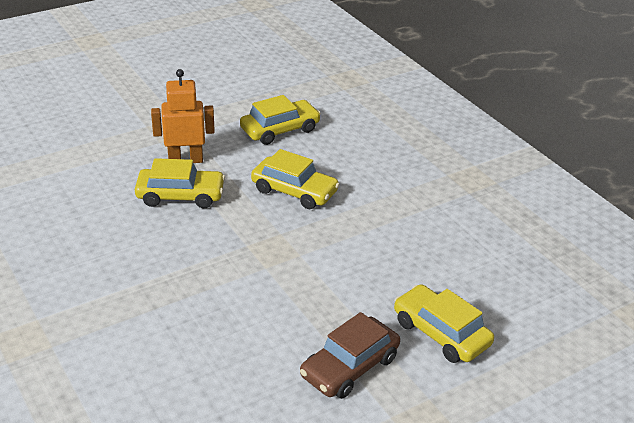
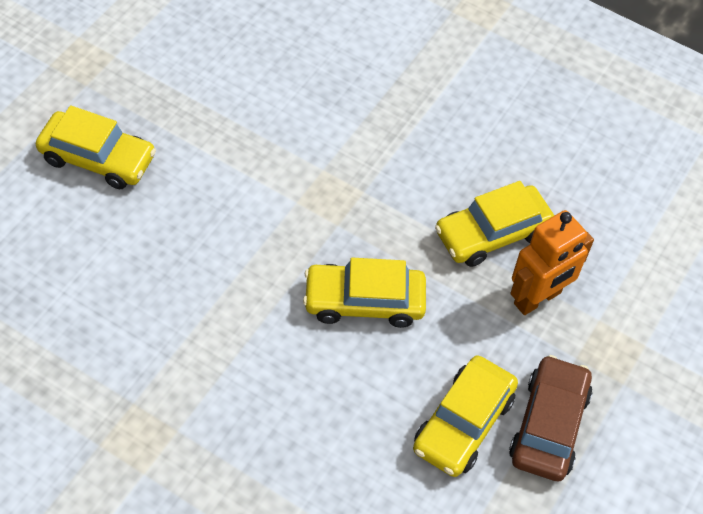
camera: 150 degrees right, 20 degrees up
brown car [300,312,400,399] -> brown car moved to [509,355,592,481]

